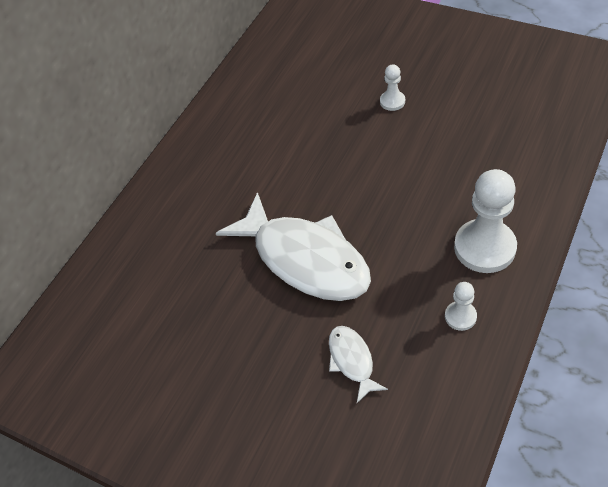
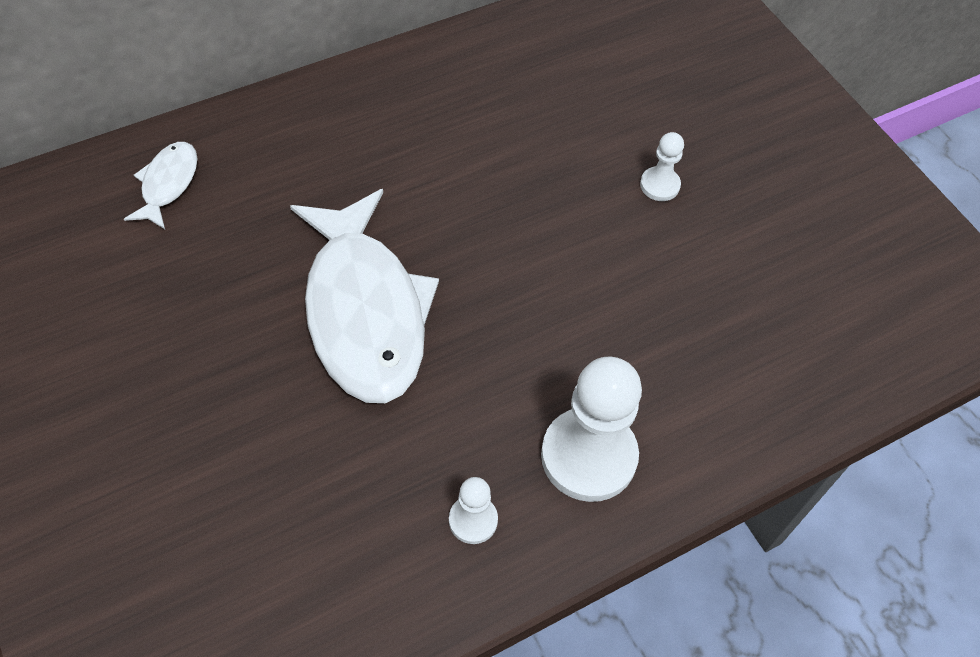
camera: 25 degrees right, 5 degrees up
white fish [329,326,388,403] -> white fish moved to [124,142,197,229]

